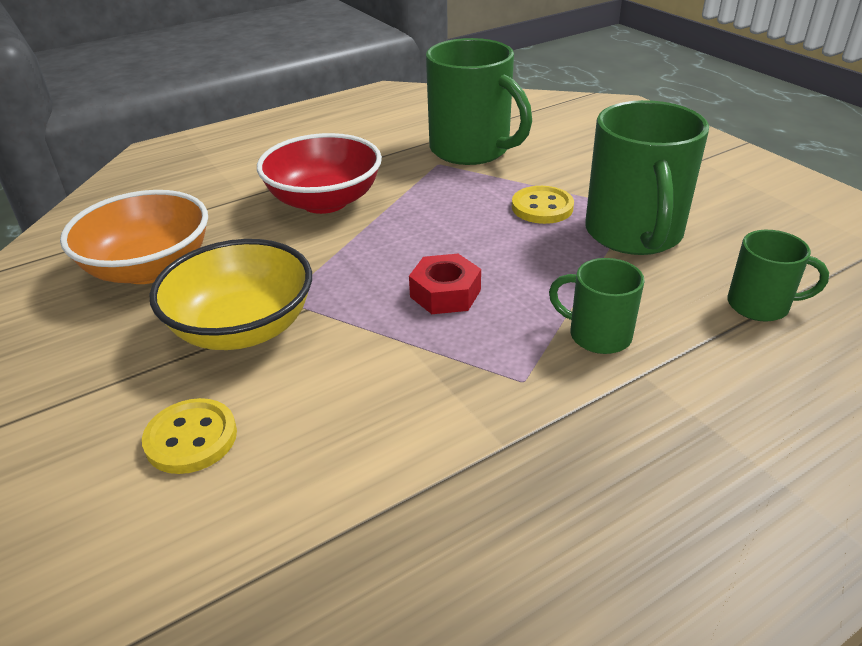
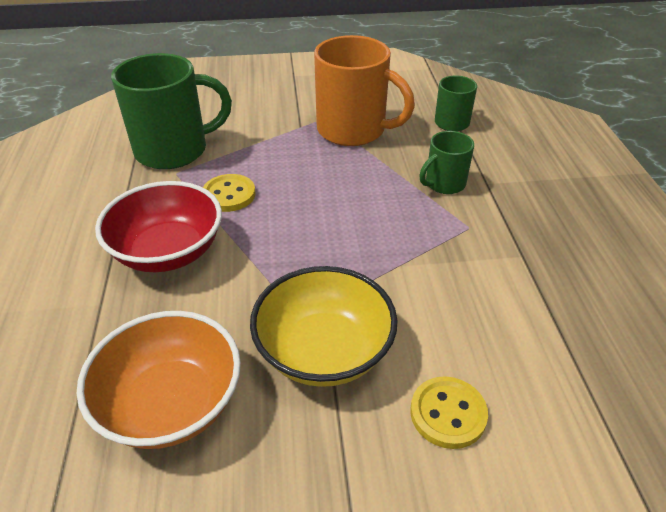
camera: 65 degrees left, 5 degrees up
red nut [409,254,481,314] -> none
yellow button [512,186,574,224] -> yellow button moved to [203,174,256,212]
green mug [585,100,709,255] -> orange mug [314,35,415,146]

